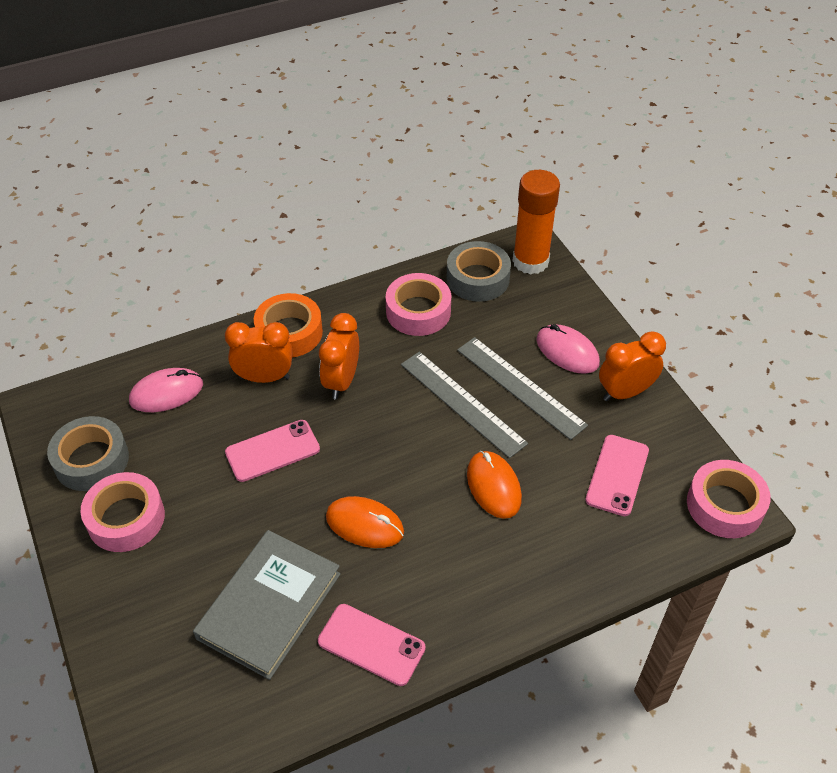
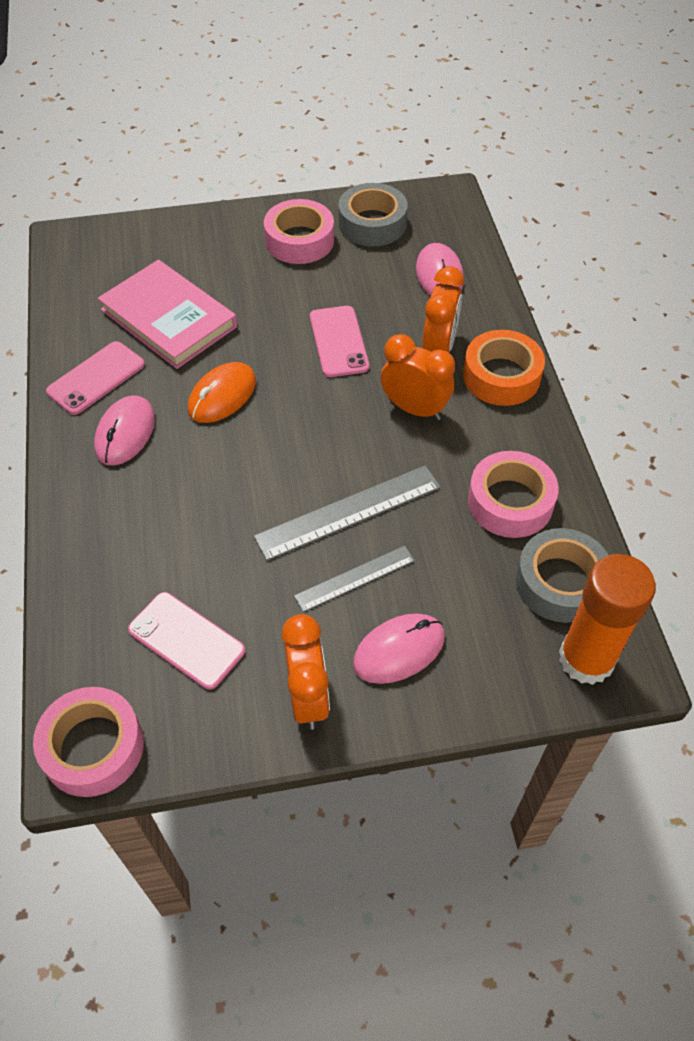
camera: 105 degrees right, 5 degrees up
grey book [193,530,340,680] -> pink book [98,260,237,369]
grey ruler [457,337,588,440] -> grey ruler [294,546,415,612], size x0.62
orange mouse [467,451,522,519] -> none
none -> pink mouse [94,395,155,465]

